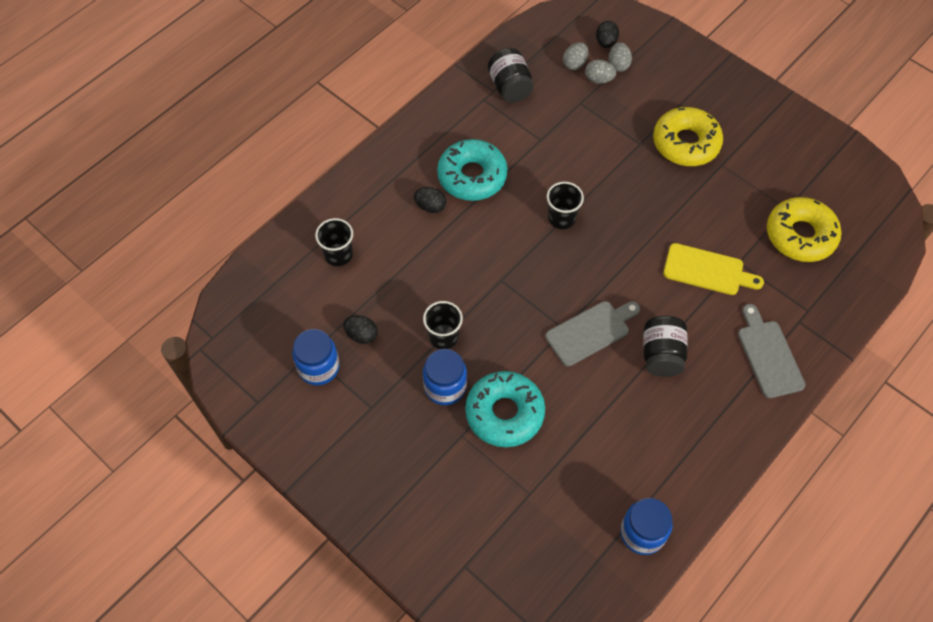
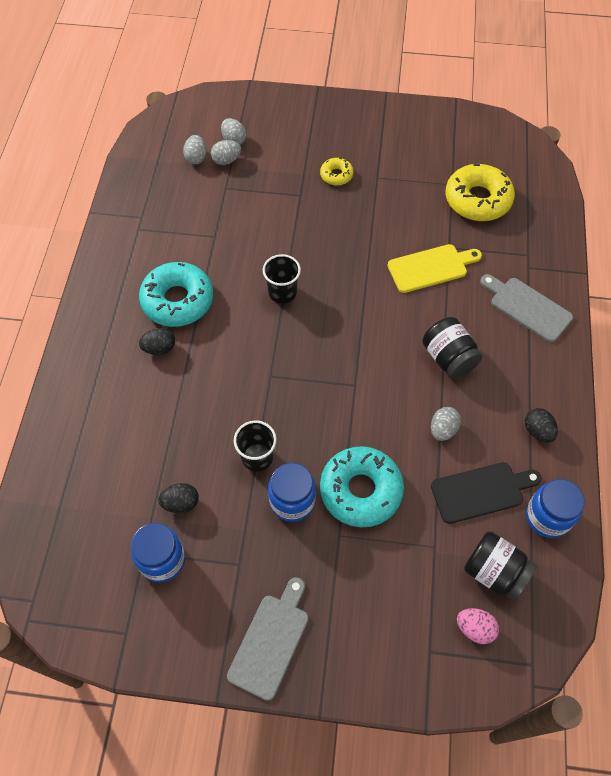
camera: 35 degrees left, 0 degrees up
black cup [315,218,353,266] -> none
black jar [488,48,534,103] -> black jar moved to [464,531,537,601]
grey cutting board [545,301,640,366] -> grey cutting board moved to [227,577,308,701]
black egg [596,21,619,48] -> black egg moved to [525,408,558,443]
yellow donut [653,107,723,166] -> yellow donut [320,158,353,185], size x0.50
none -> grey egg [431,407,461,441]
none -> black cutting board [431,462,542,524]
none -> pink egg [457,608,499,644]

